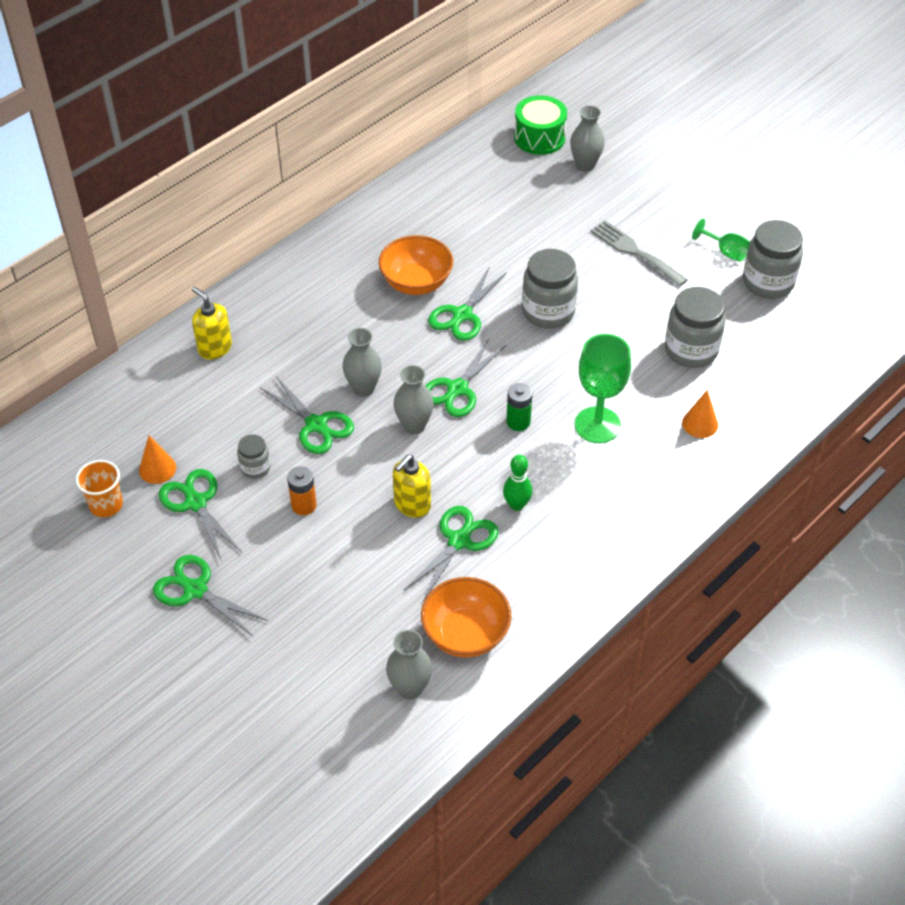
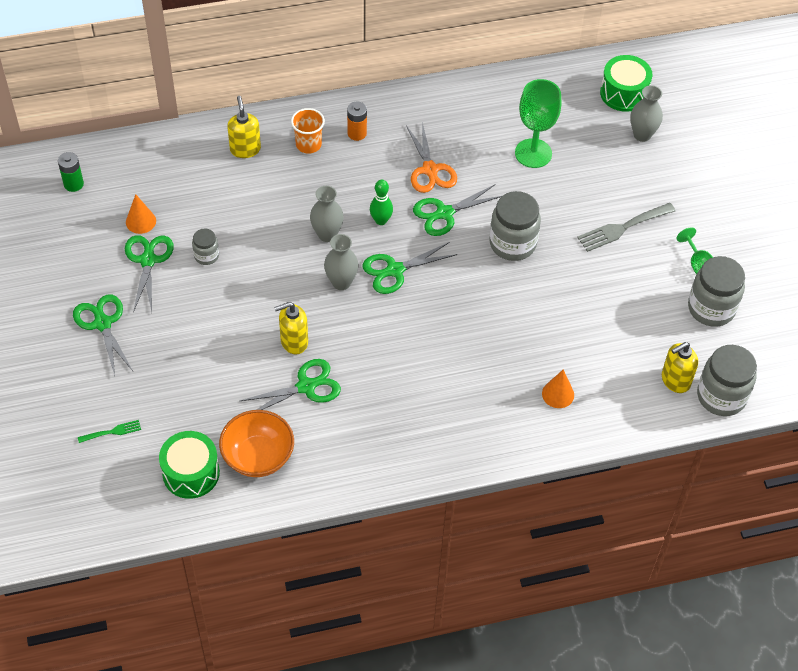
camera: 30 degrees right, 5 degrees up
orange cup [76,460,123,517] -> orange cup moved to [291,108,325,154]
green scissors [260,376,354,454] -> none
orange battery [287,466,317,515] -> orange battery moved to [347,102,367,141]
orange bowl [379,235,453,295] -> orange scissors [406,122,457,193]
grey vase [386,630,432,700] -> green drum [159,431,220,499]
green bowling pin [503,455,532,511] -> green bowling pin moved to [370,180,393,225]
green battery [506,383,532,431] -> green battery moved to [58,152,84,192]
green goblet [575,334,631,443] -> green goblet moved to [515,79,561,168]
grey fork [591,220,688,286] -> grey fork turned 105 degrees counterclockwise [577,203,676,252]
grey jar [665,287,726,368] -> grey jar moved to [697,345,757,416]
none -> green fork [78,420,141,443]
none -> yellow soap dispenser [662,342,698,393]

